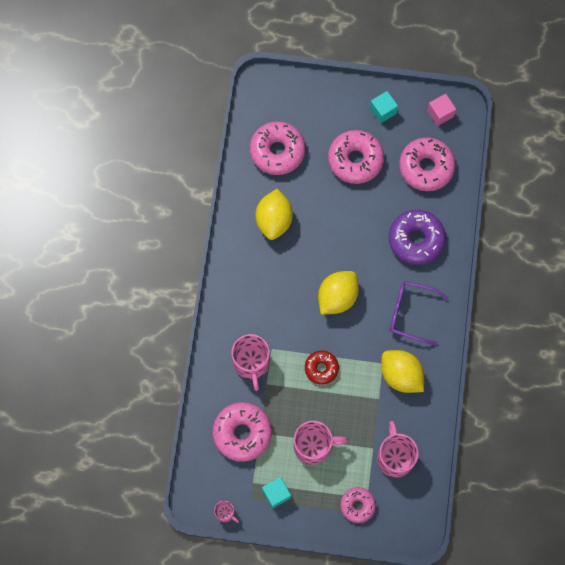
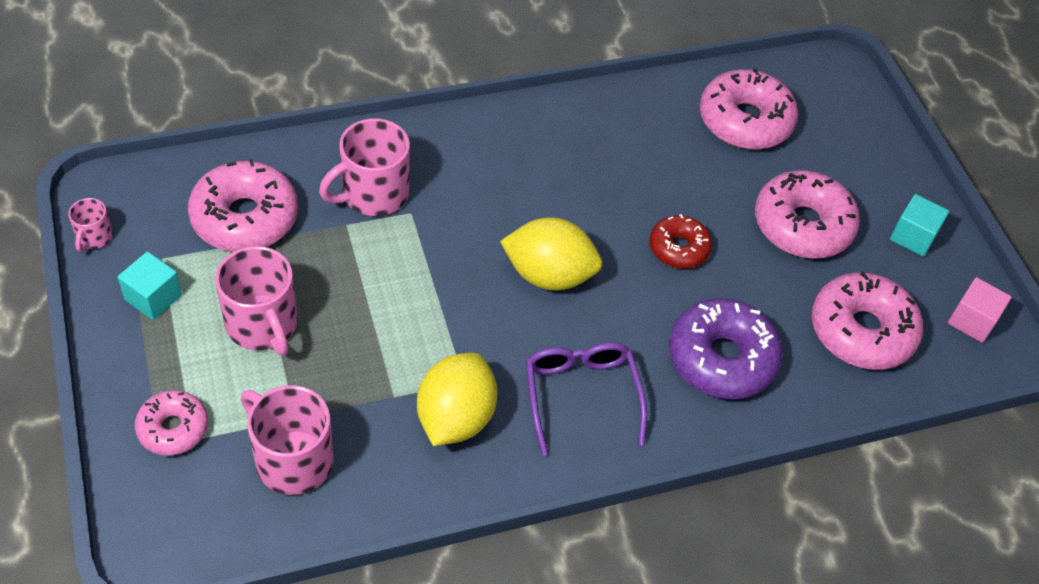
camera: 60 degrees right, 20 degrees down
yellow lemon [255,189,293,240] -> none
red donut [305,350,339,385] -> red donut moved to [649,214,712,269]
pink mug [377,421,419,477] -> pink mug turned 105 degrees counterclockwise [241,385,334,495]

